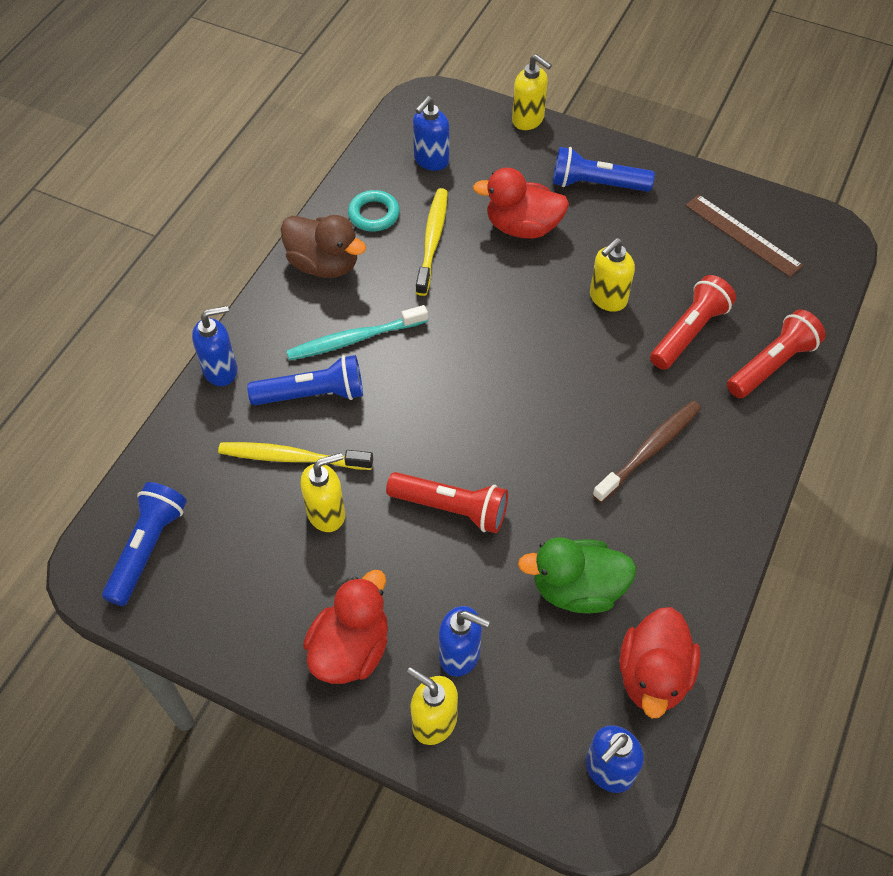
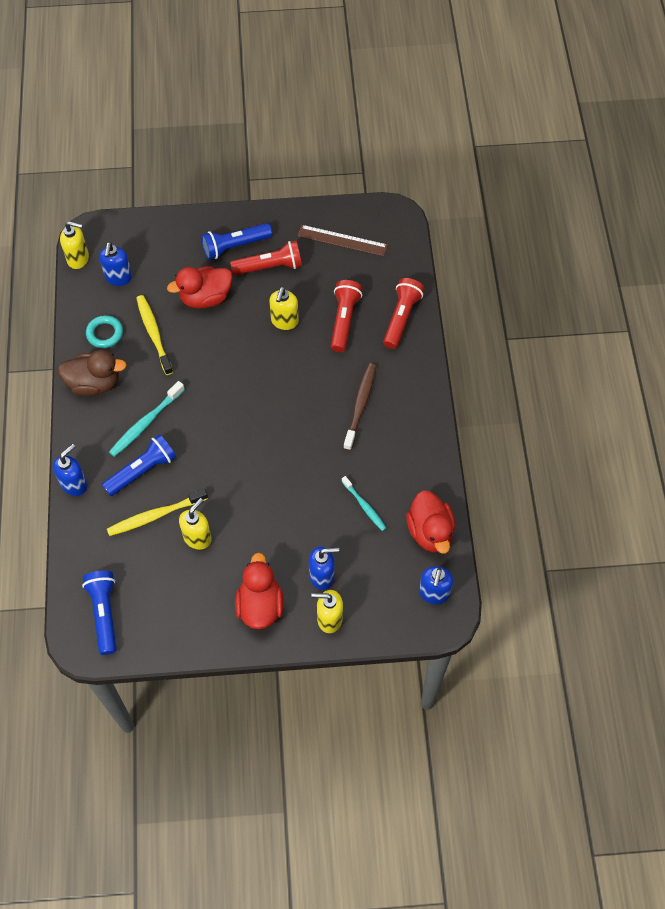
camera: 30 degrees left, 5 degrees up
red flashlight [386,472,508,533] -> red flashlight moved to [230,241,302,275]
yellow soap dispenser [512,54,552,130] -> yellow soap dispenser moved to [60,221,89,269]
green duck [518,537,637,613] -> turquoise toothbrush [341,476,386,531]

